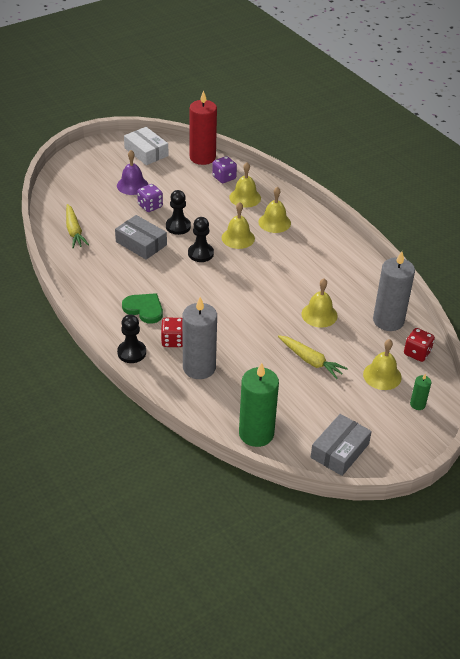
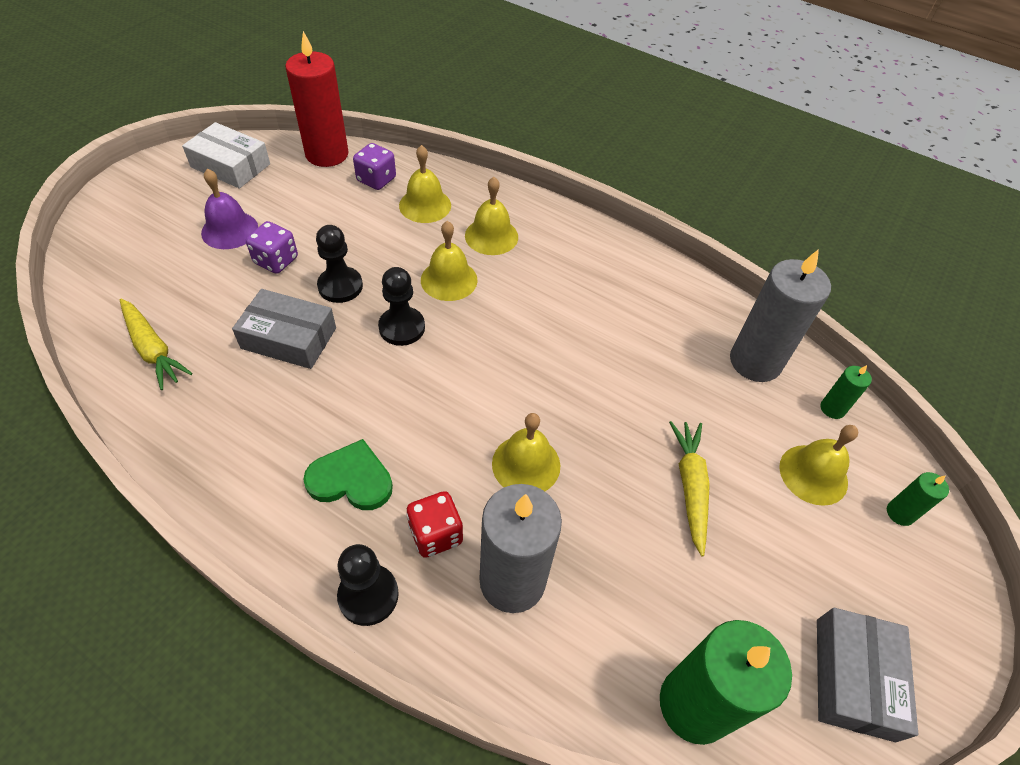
camera: 25 degrees left, 10 degrees up
yellow carrot [278,335,348,379] -> yellow carrot turned 105 degrees counterclockwise [669,421,710,556]
yellow bell [302,279,338,328] -> yellow bell moved to [492,413,560,491]
red dice [404,328,435,362] -> green candle [820,365,872,419]

